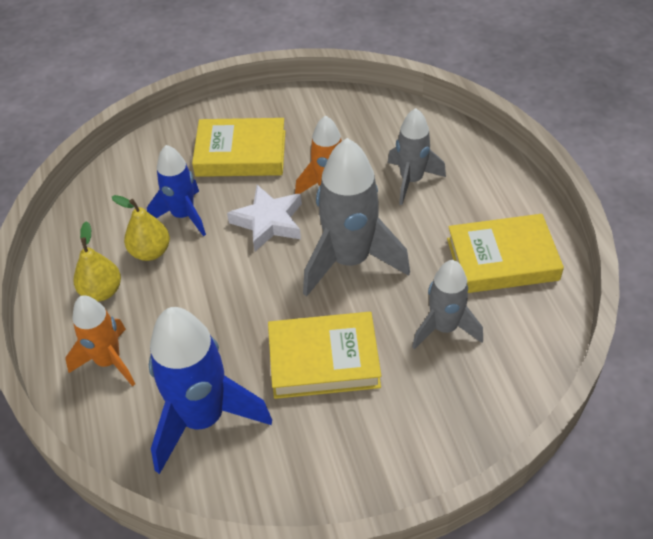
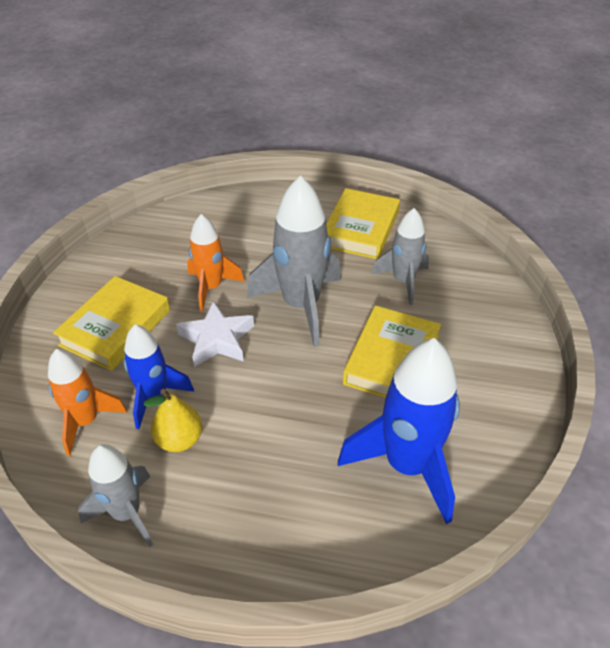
camera: 65 degrees left, 5 degrees down
orange rocket [65,295,135,387] -> orange rocket moved to [48,349,127,456]
yellow pear [74,221,121,301] -> none
grey rocket [388,108,446,205] -> grey rocket moved to [78,444,153,547]

